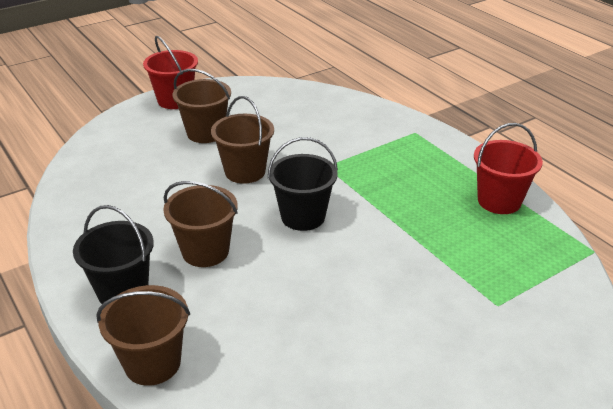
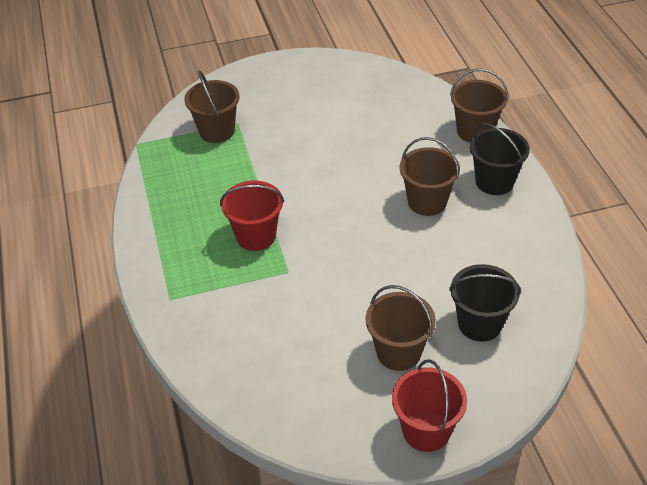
camera: 160 degrees left, 10 degrees up
brown bucket [211,96,274,184] -> brown bucket moved to [184,70,240,143]
black bucket [268,137,338,231] -> black bucket moved to [449,264,521,342]
red bucket [474,123,543,214] -> red bucket moved to [220,181,284,251]

